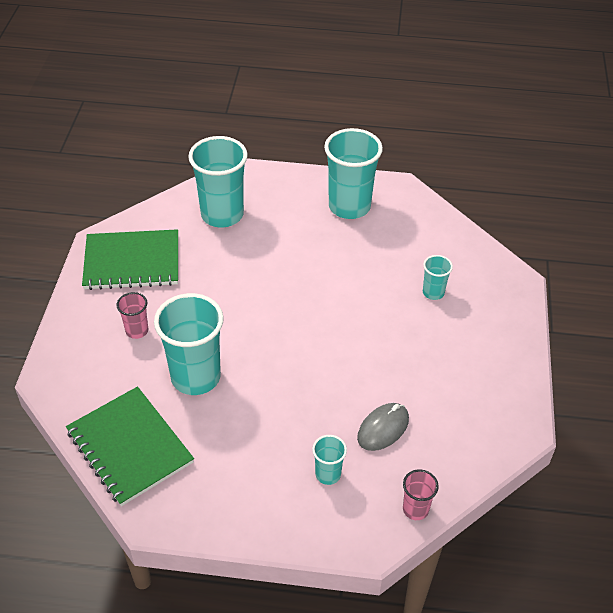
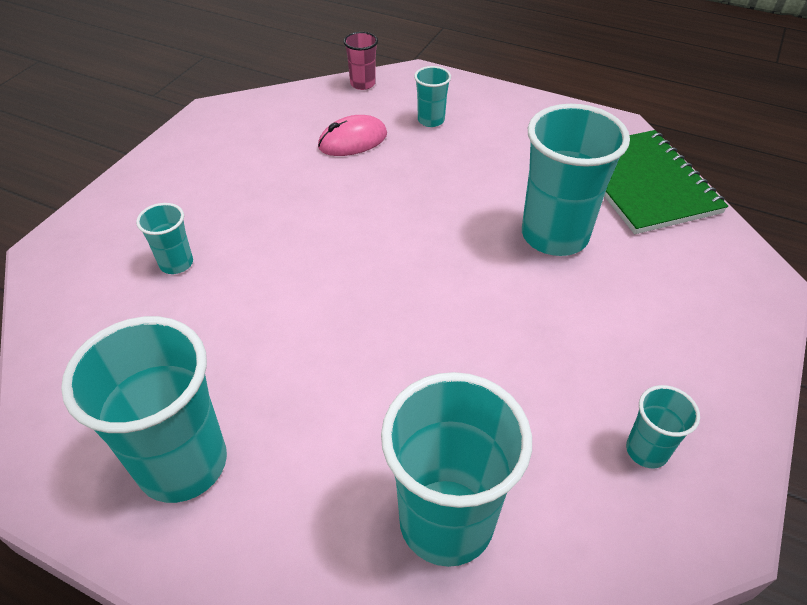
camera: 160 degrees left, 0 degrees up
green notebook [82,229,178,290] -> turquoise cup [626,385,700,468]
pink cup [117,292,148,339] -> none
grey mouse [357,403,409,451] -> pink mouse [318,115,387,156]

